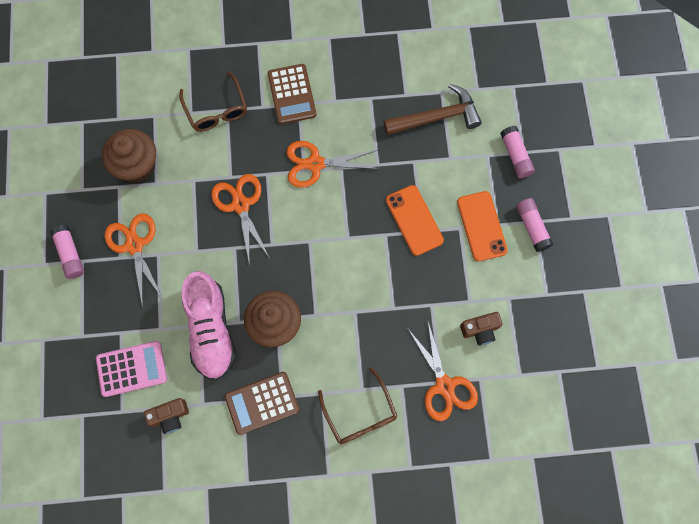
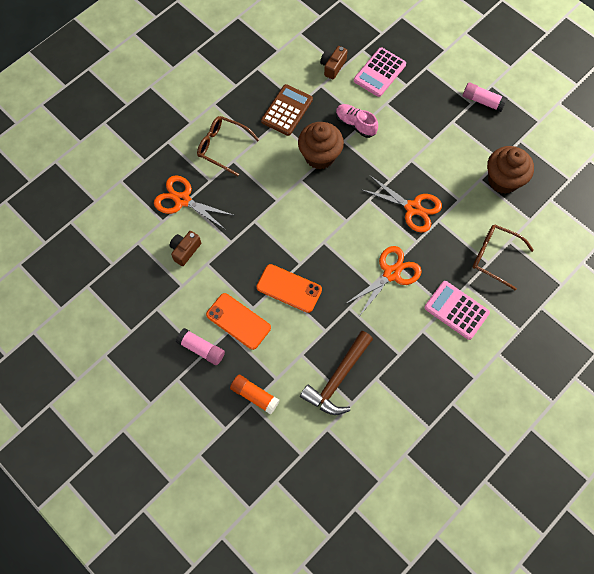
camera: 140 degrees right, 5 degrees down
orange scissors [105,213,163,308] -> none
pink shoe [181,271,236,380] -> pink shoe [336,104,378,138], size x0.59
brown calculator [268,64,316,124] -> pink calculator [424,281,490,340]
pink glue stick [500,126,535,178] -> orange glue stick [230,375,280,415]

